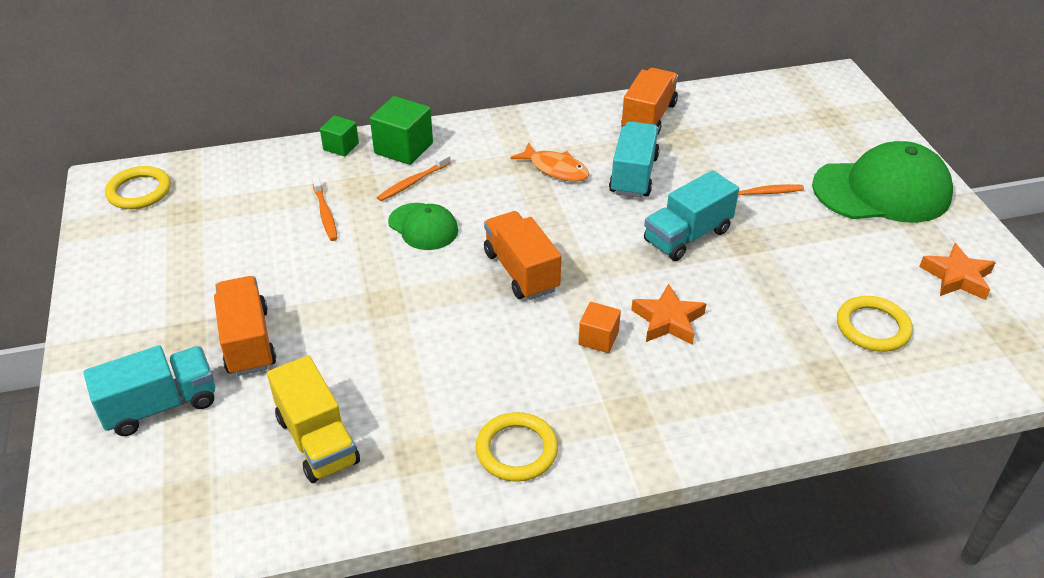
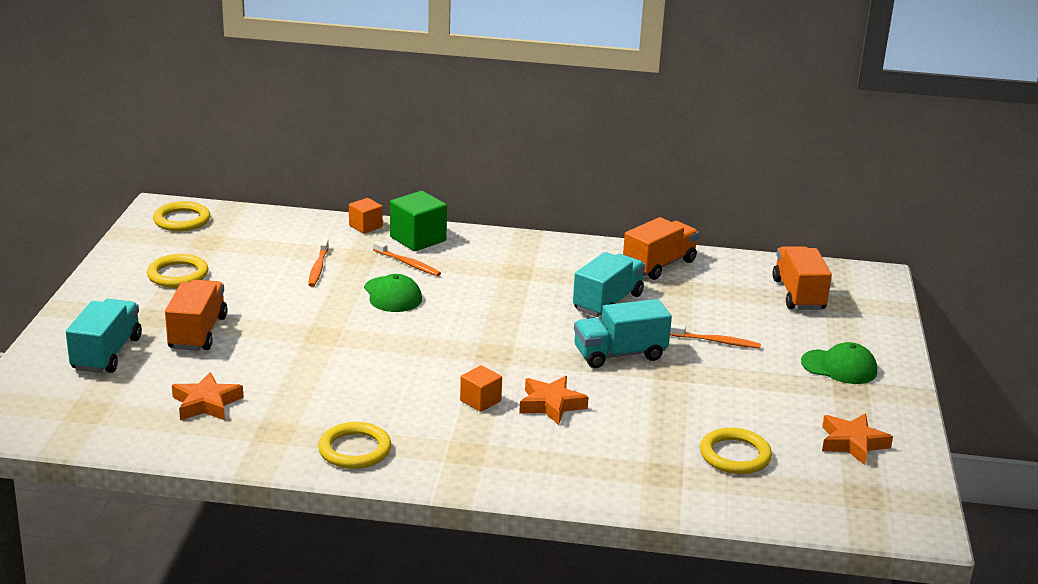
camera: 20 degrees right, 15 degrees down
turquoise truck [84,345,215,436] -> turquoise truck turned 75 degrees counterclockwise [66,299,142,373]
yellow truck [267,355,360,483] -> orange star [172,372,243,420]
green cube [320,116,359,156] -> orange cube [349,198,383,234]
orange toothbrush [377,153,451,201] -> orange toothbrush turned 120 degrees counterclockwise [373,241,441,276]
orange truck [484,211,561,300] -> orange truck moved to [772,247,832,310]
orange fish [511,142,589,182] -> none
green cap [812,141,953,223] -> green cap [801,342,877,384], size x0.54
none -> yellow ring [147,254,208,288]

